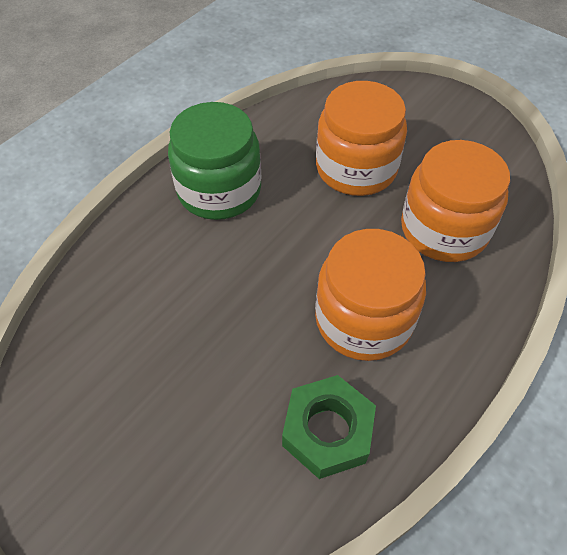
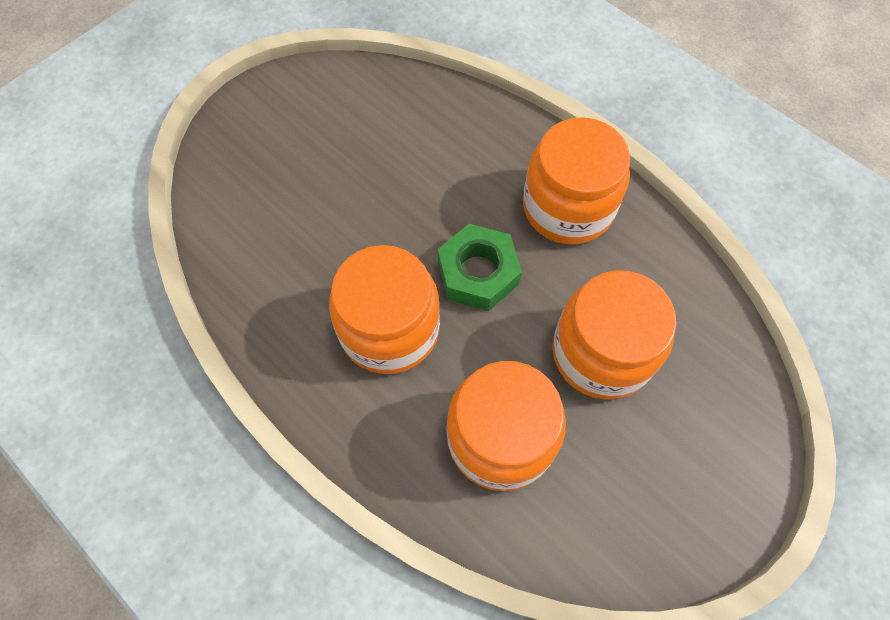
camera: 95 degrees right, 10 degrees up
green jar [168,102,261,220] -> orange jar [523,117,630,244]
green nut [282,375,376,479] -> green nut moved to [438,224,522,311]

